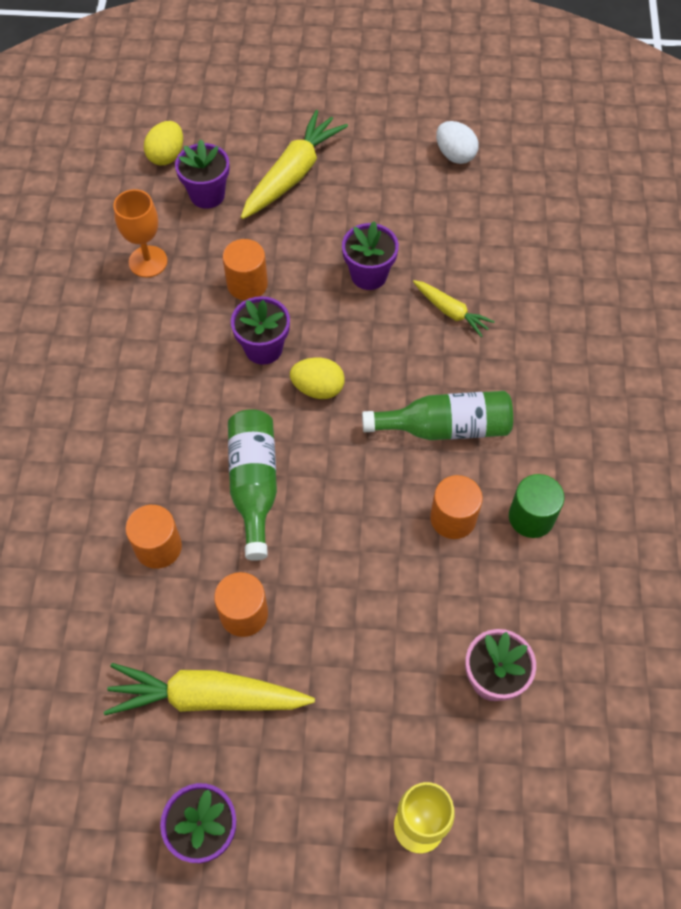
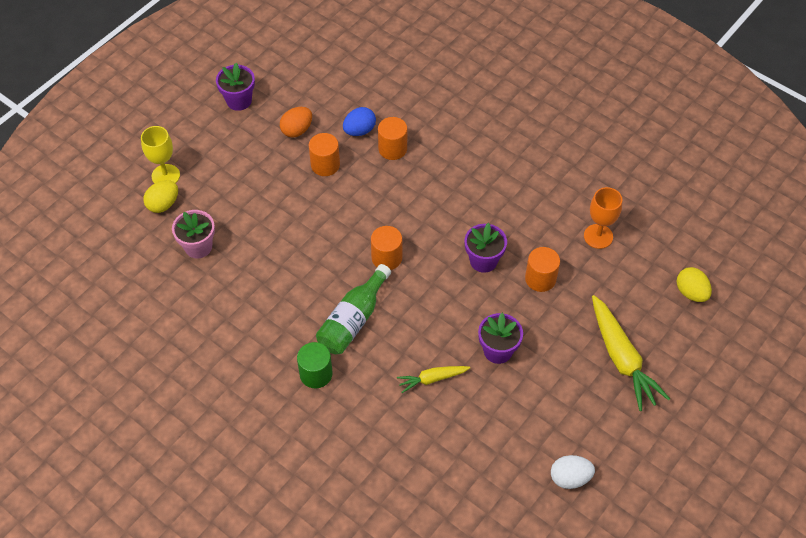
camera: 125 degrees right, 5 degrees down
yellow carrot [104,663,315,715] -> orange egg [280,107,312,137]
purple flower pot [175,140,230,209] -> none
green bottle [228,409,277,561] -> none
yellow egg [290,358,345,399] -> yellow egg moved to [143,180,178,213]
orange cylinder [430,475,483,539] -> orange cylinder moved to [371,226,402,270]
green cylinder [509,474,564,538] -> green cylinder moved to [297,342,333,388]
none -> blue egg [343,107,376,136]

